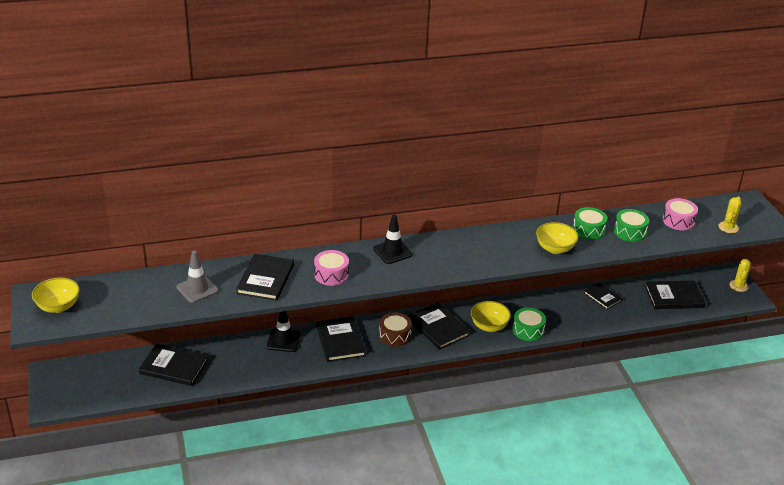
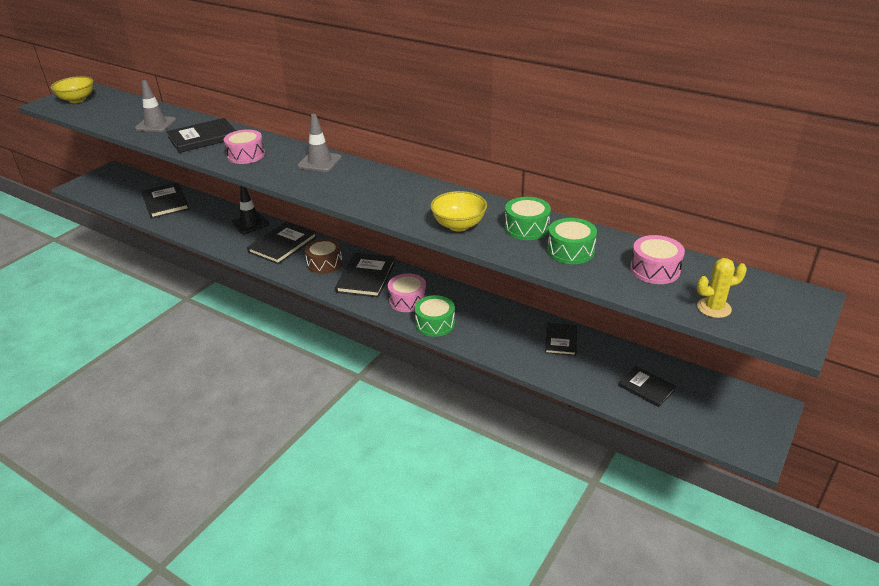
camera: 50 degrees right, 0 degrees up
black traffic cone [373,215,413,264] -> grey traffic cone [298,114,342,172]
yellow bowl [471,301,511,332] -> pink drum [388,273,427,312]
black book [645,281,706,309] -> black book [618,366,676,407], size x0.61
yellow cactus [730,259,751,292] -> none

